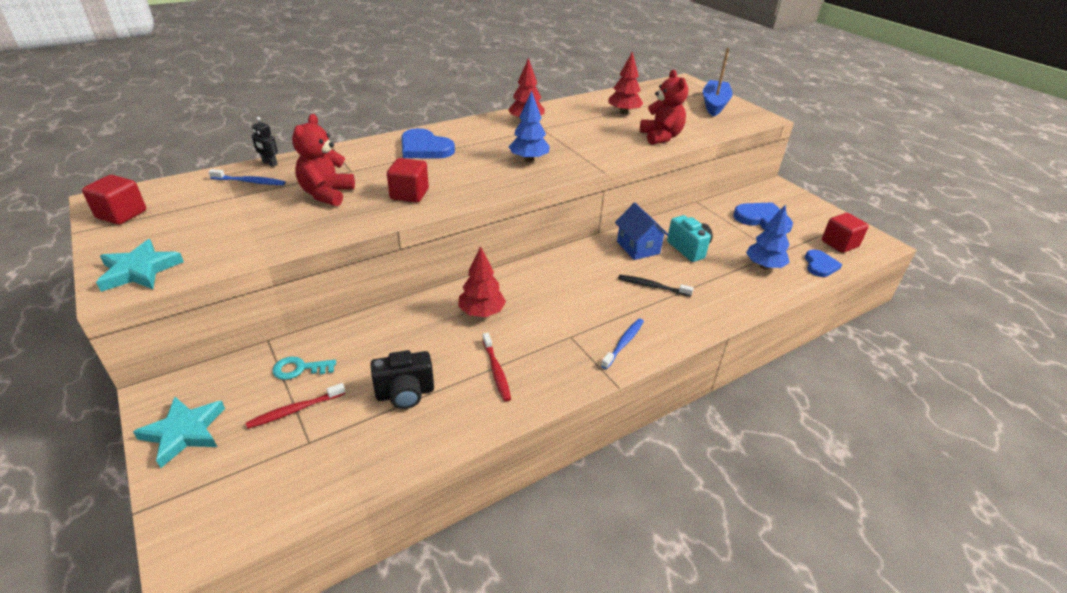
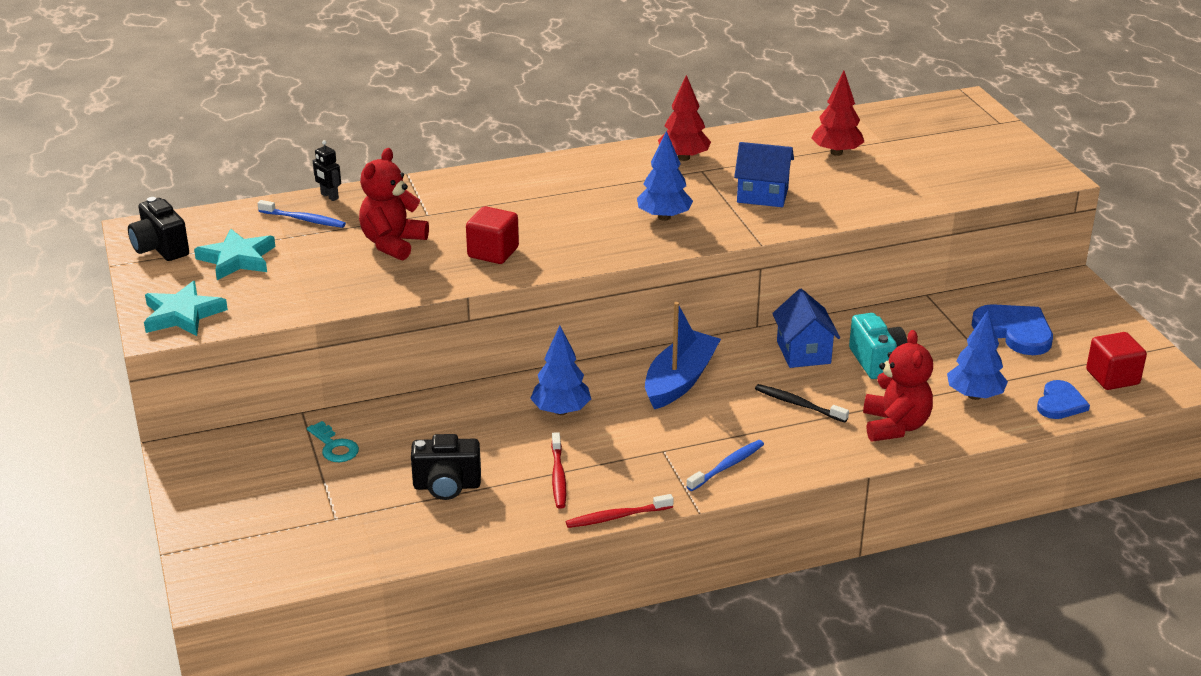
camera: 15 degrees right, 5 degrees down
red cube [82,175,146,225] -> black camera [128,197,189,261]
turquoise star [133,397,225,468] -> turquoise star moved to [194,229,275,280]
red toothbrush [246,383,346,429] -> red toothbrush moved to [566,494,673,528]
turquoise key [272,356,336,380] -> turquoise key turned 135 degrees counterclockwise [307,421,359,462]
blue heart [401,128,455,159] -> none
red tree [458,246,506,317] -> blue tree [530,326,591,415]
red teddy bear [640,70,688,145] -> red teddy bear moved to [863,330,933,441]
blue boat [703,48,733,116] -> blue boat moved to [645,302,721,409]
none -> blue house [734,142,794,207]

